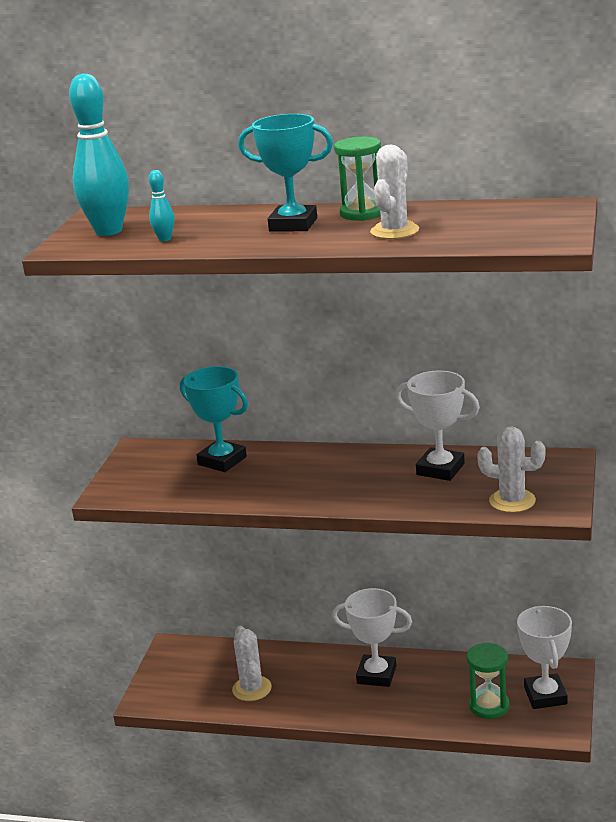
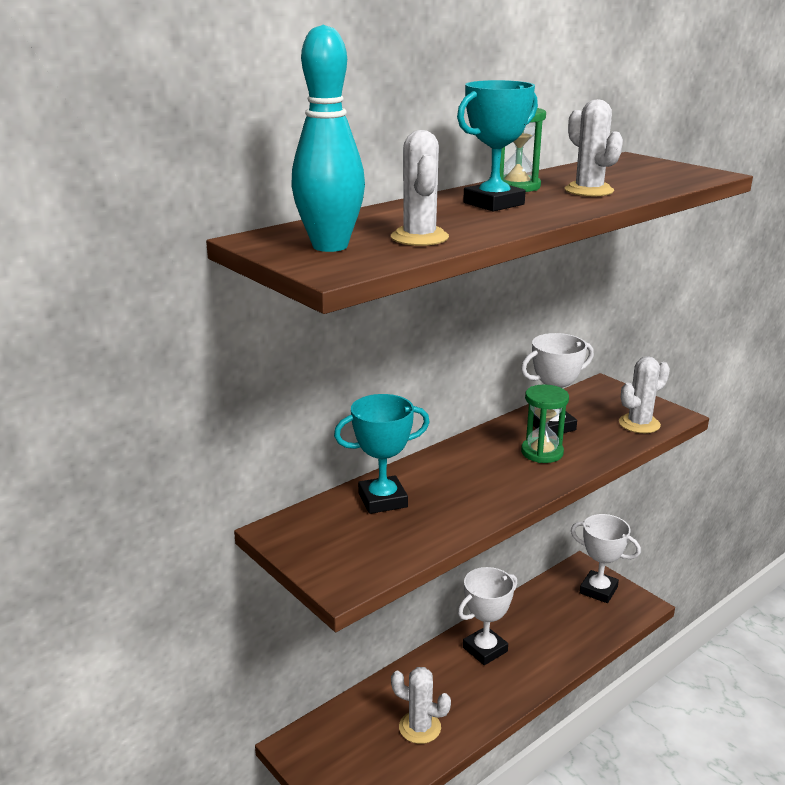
camera: 55 degrees left, 0 degrees up
turquoise bowling pin [149,170,174,242] -> white cactus [391,130,449,246]
green hourglass [467,642,510,719] -> green hourglass moved to [521,385,569,463]

